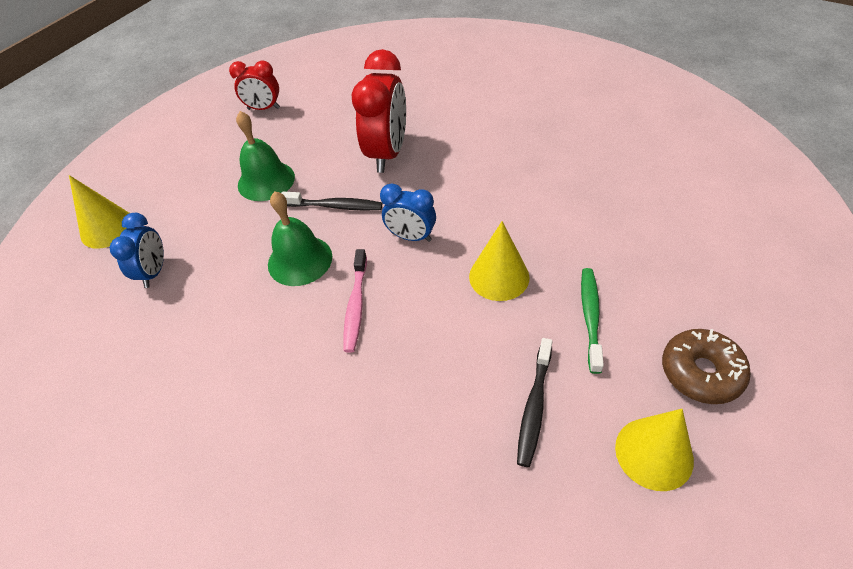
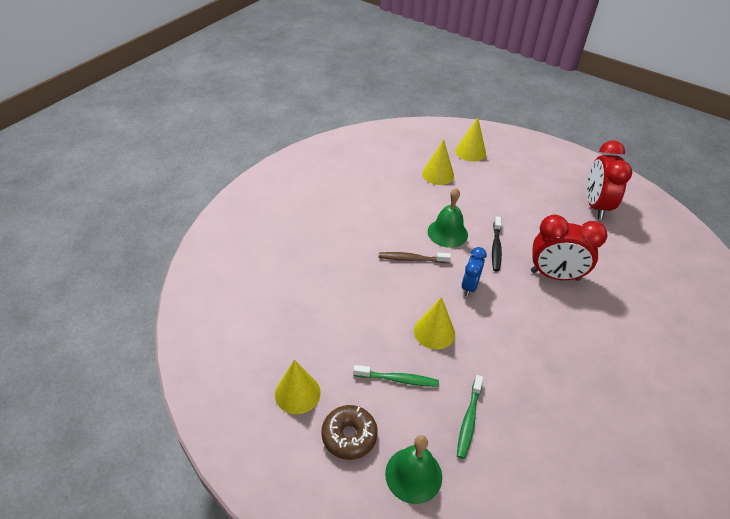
camera: 85 degrees right, 5 degrees down
blue clock [110,213,164,288] -> yellow cone [422,139,454,185]
red clock [229,60,280,110] -> red clock [587,140,632,219], size x1.72
green bell [236,111,295,201] -> green bell moved to [385,435,442,504]
pink toothbrush [343,249,367,353] -> brown toothbrush [379,252,451,263]
black toothbrush [517,338,553,467] -> none
none -> green toothbrush [457,375,483,459]

